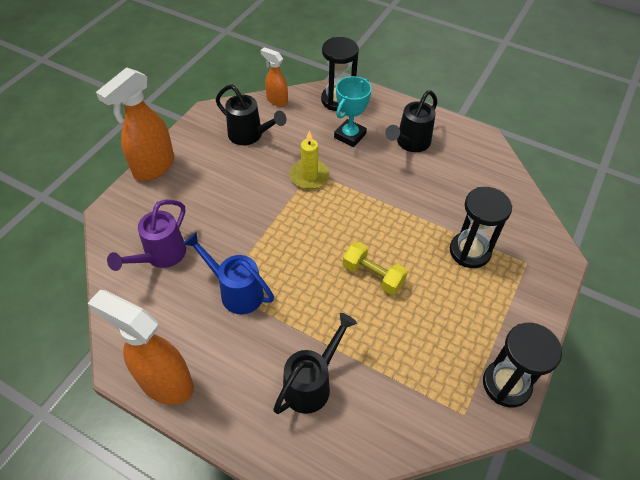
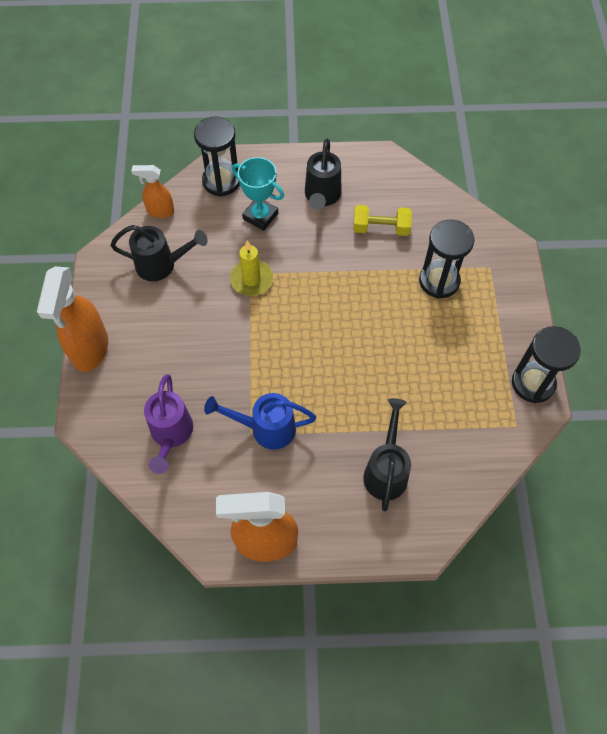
camera: 30 degrees left, 10 degrees up
turquoise trophy [334,76,372,147] -> turquoise trophy turned 60 degrees counterclockwise [232,157,284,231]
yellow dumbbell [343,242,408,295] -> yellow dumbbell moved to [353,205,412,236]

